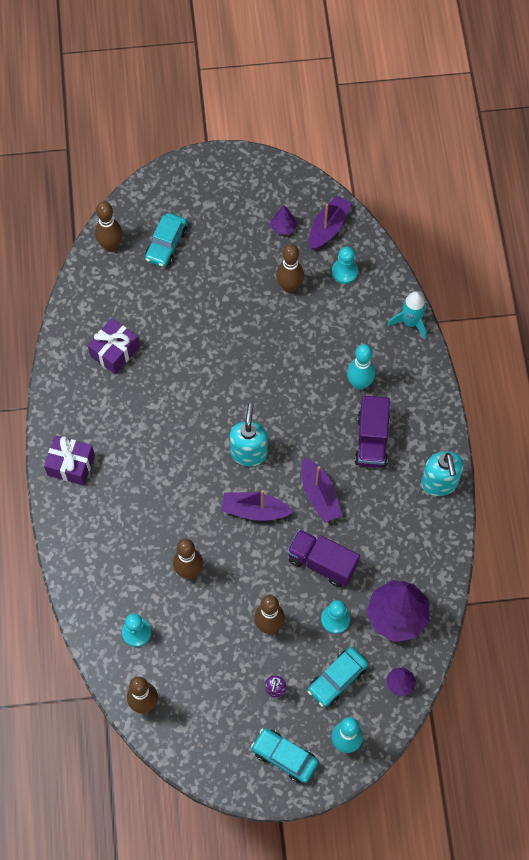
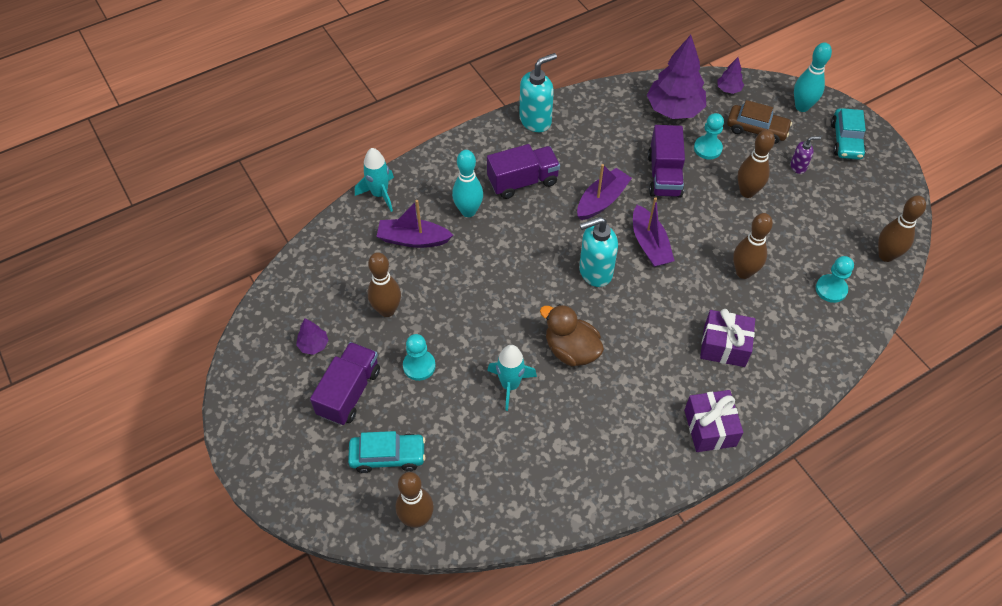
camera: 115 degrees left, 10 degrees down
purple gift [87,318,139,374] -> purple gift moved to [700,309,755,367]
turquoise car [308,647,368,707] -> brown car [727,100,792,144]
purple boat [309,195,352,250] -> purple boat moved to [376,200,453,248]
turquoise pawn [332,246,358,284] -> turquoise pawn moved to [403,334,436,381]
none -> purple truck [310,342,380,425]
none -> turquoise rocket [487,345,537,411]
none -> brown duck [540,304,604,367]

